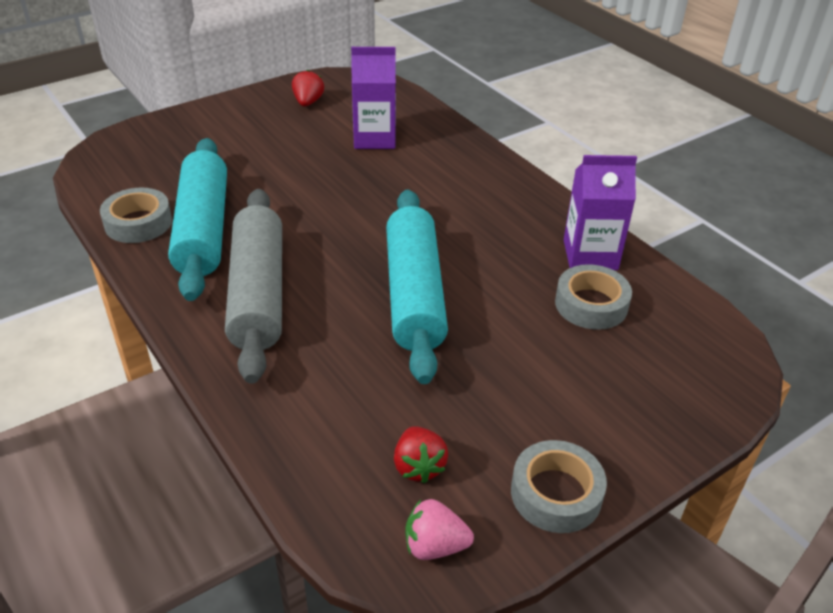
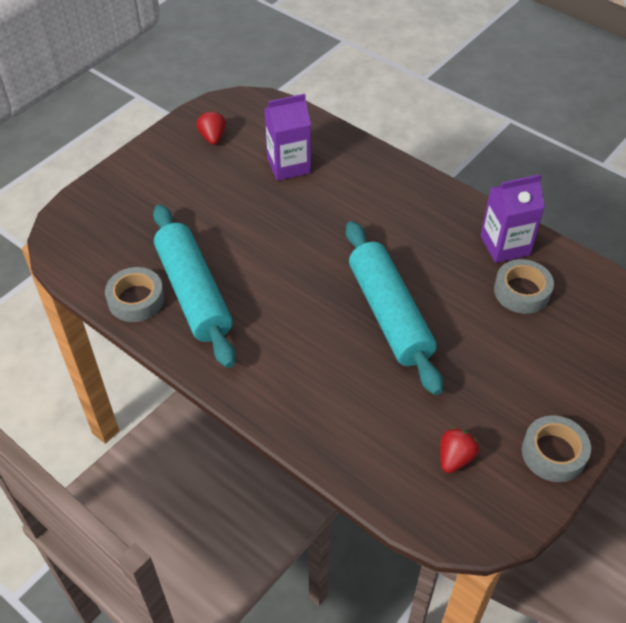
camera: 15 degrees left, 10 degrees up
grey rolling pin [225,189,282,384] -> none
red strawberry [394,426,448,484] -> red strawberry turned 120 degrees counterclockwise [440,427,479,473]
pink strawberry [405,499,474,560] -> none

